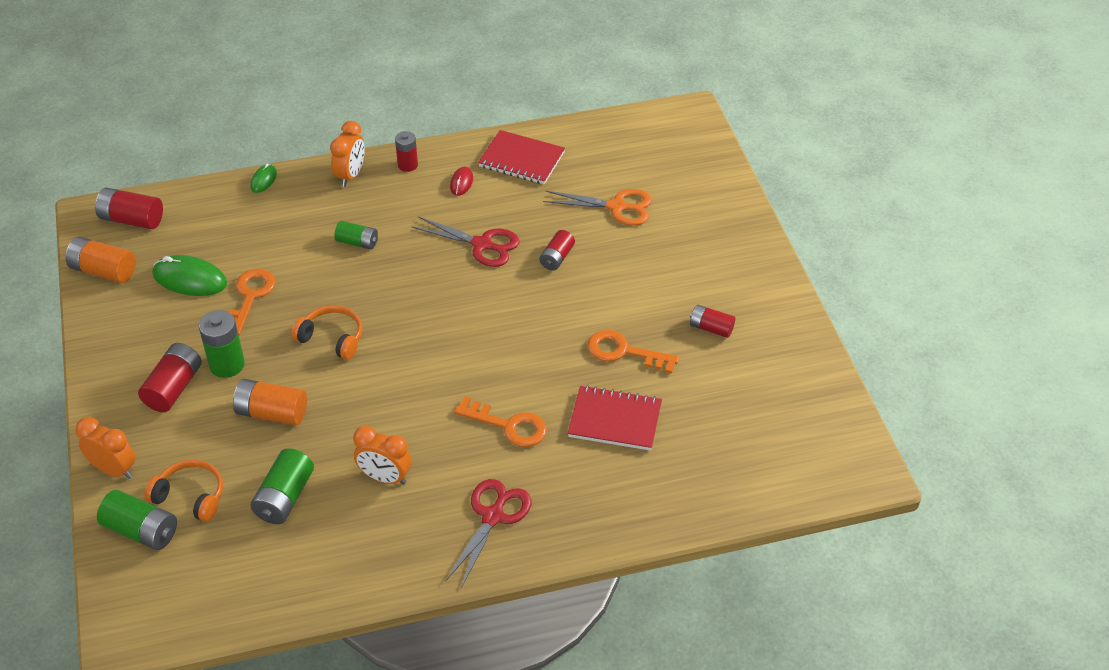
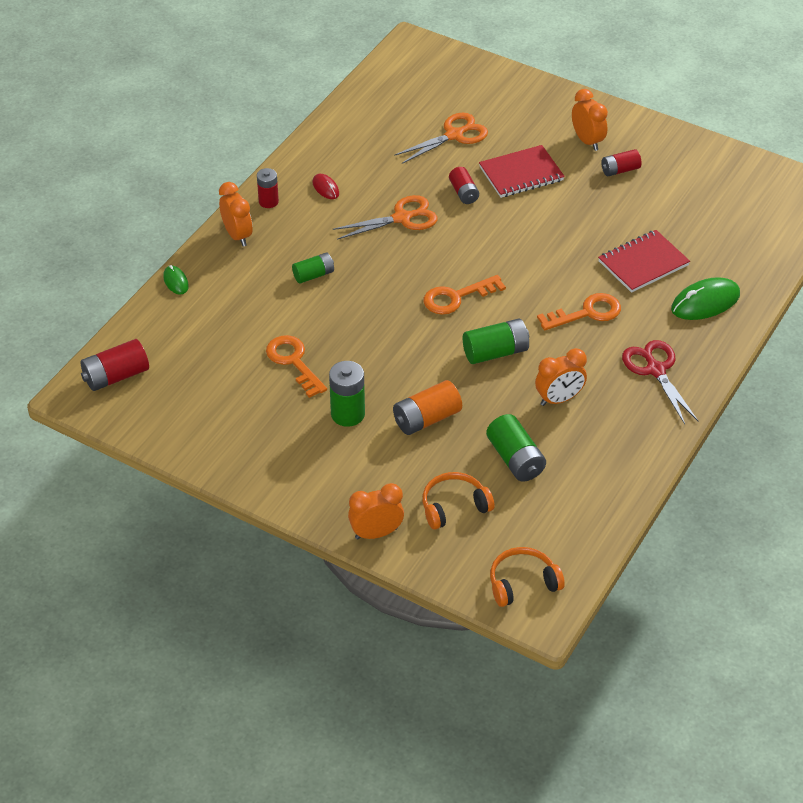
camera: 45 degrees left, 0 degrees up
orange battery [66,237,136,283] -> none
green battery [97,490,177,550] -> green battery moved to [463,319,529,364]
red battery [138,343,202,412] -> none
green mouse [152,255,227,296] -> green mouse moved to [671,277,740,320]
orange headphones [291,305,363,360] -> orange headphones moved to [490,547,565,607]
red scissors [411,217,519,267] -> orange scissors [332,195,438,240]
red notebook [478,130,565,184] -> red notebook moved to [479,145,565,198]
orange key [587,330,679,374] -> orange key moved to [423,275,506,315]
none -> orange clock [572,89,608,151]

